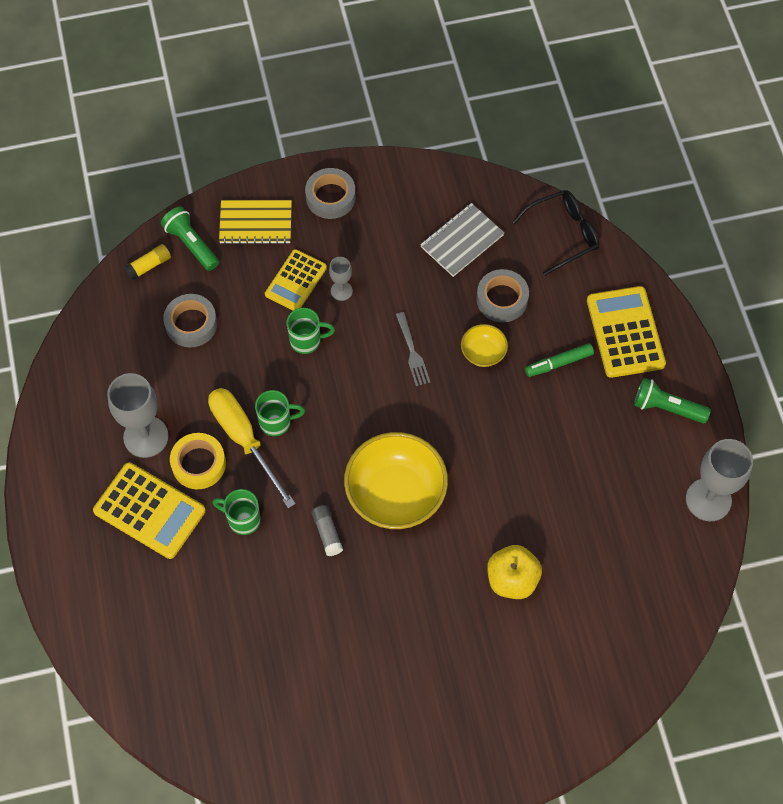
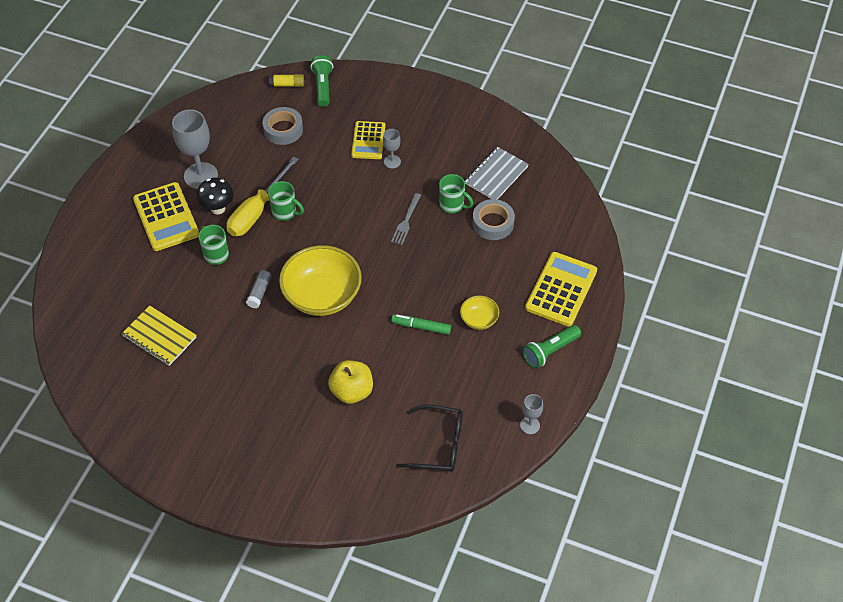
camera: 35 degrees right, 10 degrees down
yellow tape [170,433,226,489] -> black mushroom [197,178,234,214]
yellow screwdriver [208,388,296,509] -> yellow screwdriver turned 150 degrees counterclockwise [226,157,299,236]
yellow notebook [219,200,292,245] -> yellow notebook moved to [122,305,197,366]
yellow calculator [265,249,327,311] -> yellow calculator turned 60 degrees counterclockwise [351,121,386,159]
green mug [286,308,335,354] -> green mug moved to [439,174,473,214]
grey tape [305,168,356,219] -> none
grey notebook [420,203,505,277] -> grey notebook turned 45 degrees counterclockwise [465,147,529,200]
yellow bowl [461,324,508,367] -> yellow bowl moved to [460,295,499,330]
black glasses [512,190,599,276] -> black glasses moved to [397,404,463,472]
green marker [525,343,594,377] -> green marker moved to [391,314,451,335]
green flashlight [634,378,711,423] -> green flashlight turned 90 degrees counterclockwise [523,325,581,369]
grey goblet [686,439,753,521] -> grey goblet [520,394,543,434], size x0.51

